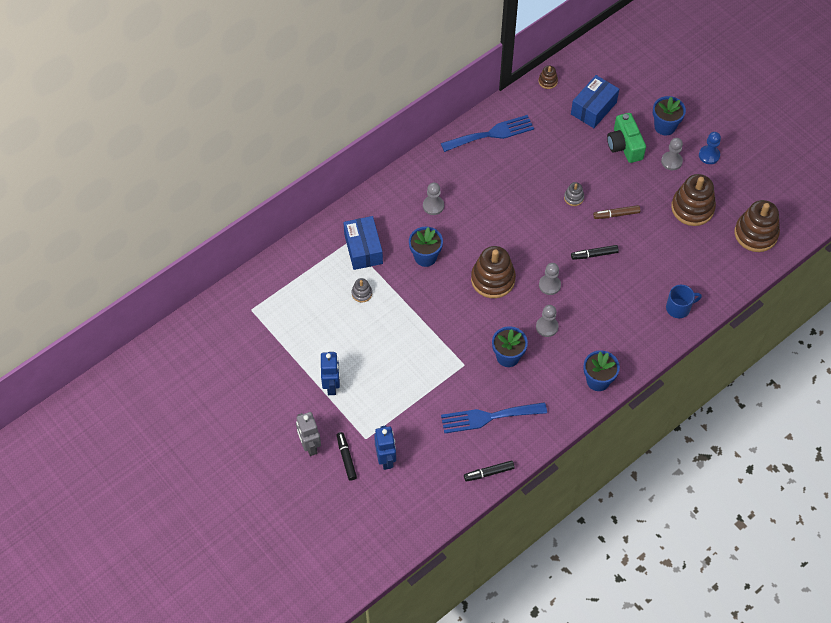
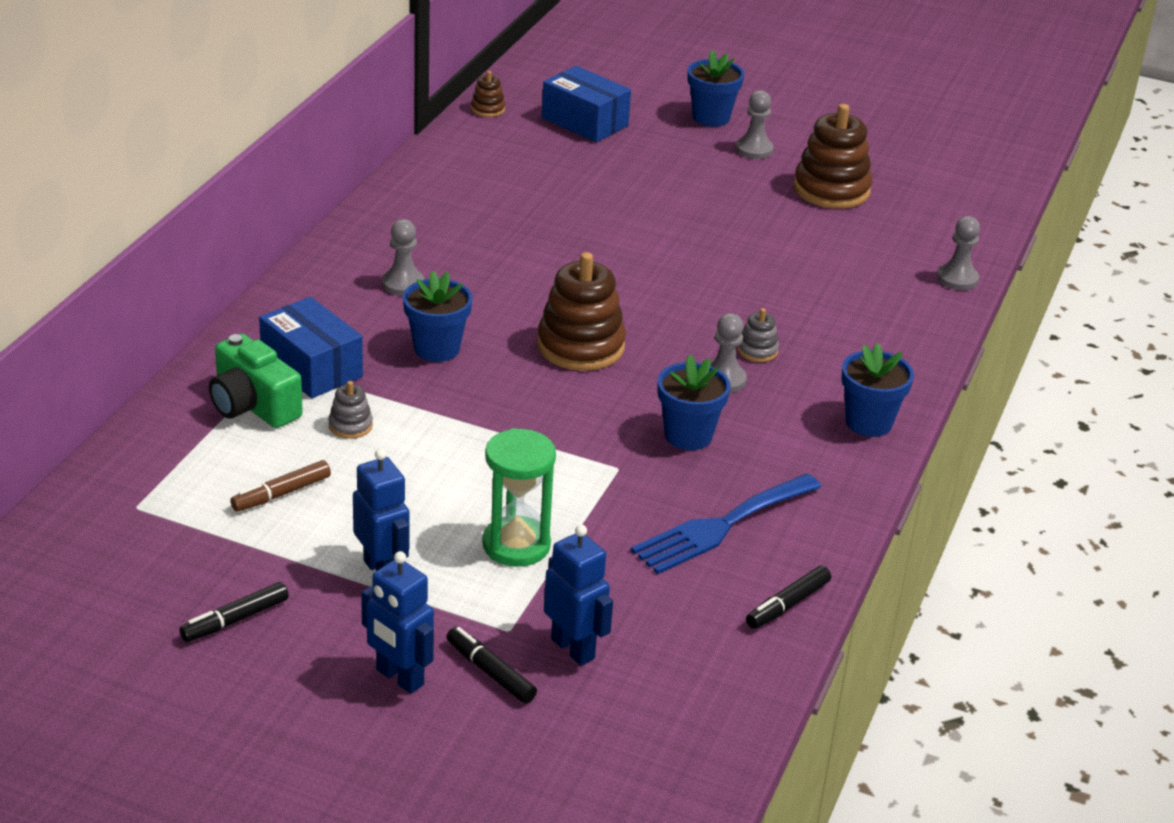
camera: 30 degrees left, 25 degrees down
grey robot [296,412,321,456] -> blue robot [361,551,434,694]
blue fork [441,115,534,152] -> none
grey pawn [539,263,561,295] -> grey pawn moved to [937,216,980,290]
grey stacking toy [564,182,584,206] -> grey stacking toy moved to [737,308,779,362]
blue box [571,75,619,128] -> blue box turned 60 degrees counterclockwise [542,66,631,142]
black marker [571,245,619,260] -> black marker moved to [179,582,289,642]
brown marker [593,205,640,219] -> brown marker moved to [230,460,331,512]
green camera [607,113,646,163] -> green camera moved to [209,334,303,428]
blue mug [666,285,702,318] -> none
blue pawn [699,132,721,164] -> none
brown stacking toy [735,200,780,252] -> none
none -> green hourglass [482,428,556,567]

